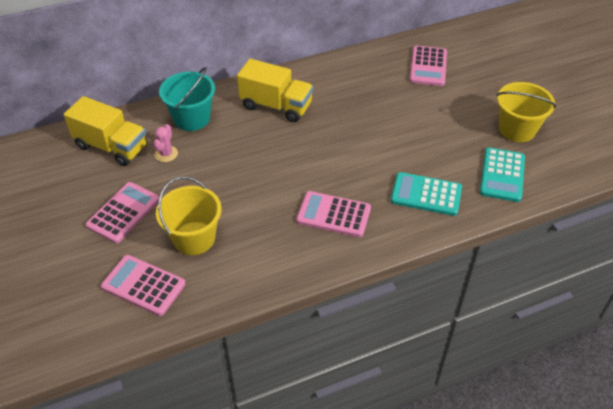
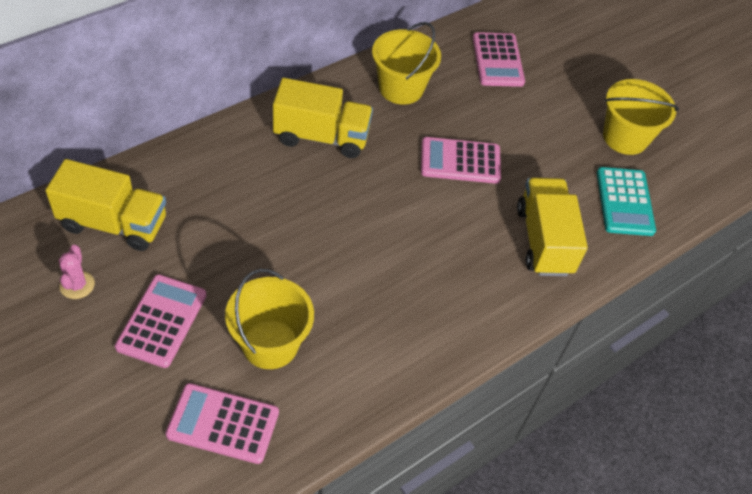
camera: 20 degrees left, 5 degrees up
pink cactus [153,124,178,162] -> pink cactus moved to [59,245,95,299]
turquoise bucket [159,67,215,131] -> none
pink calculator [296,191,371,237] -> pink calculator moved to [421,137,501,184]
turquoise calculator [391,172,462,216] -> yellow truck [517,178,588,276]
none -> yellow bucket [372,22,441,105]

